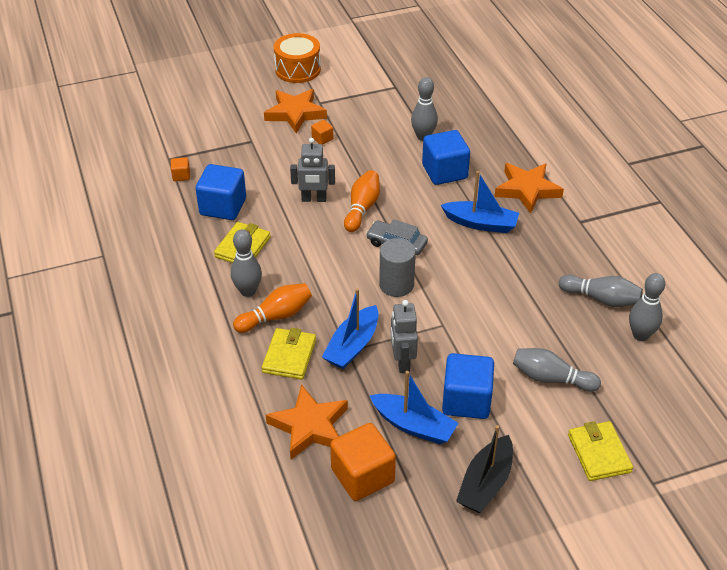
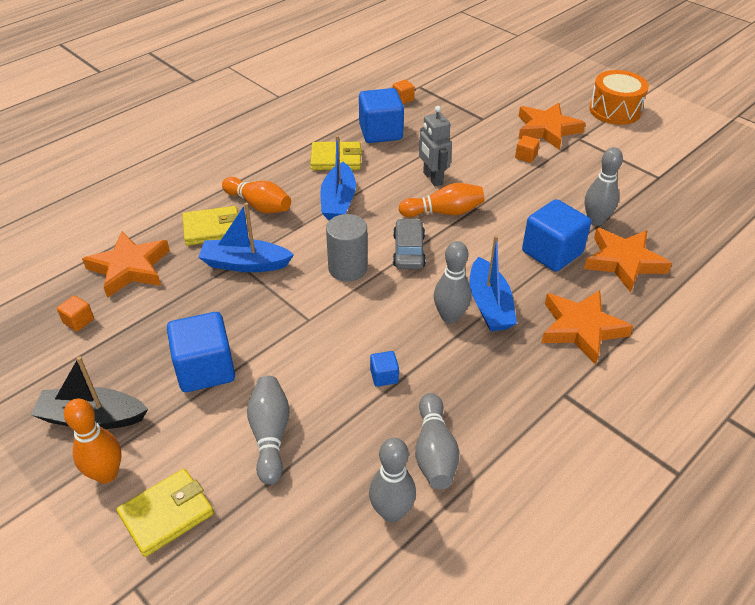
camera: 65 degrees right, 0 degrees up
grey bowling pin [231,229,262,297] -> grey bowling pin moved to [434,241,471,323]
orange cube [330,423,396,501] -> orange cube [57,295,94,331], size x0.46
blue boat [369,371,459,444] -> blue boat moved to [320,135,356,220]
grey robot [391,300,418,373] -> none
none -> orange bowling pin [64,399,122,484]
none -> blue cube [370,351,399,387]
none -> orange star [584,228,672,293]

